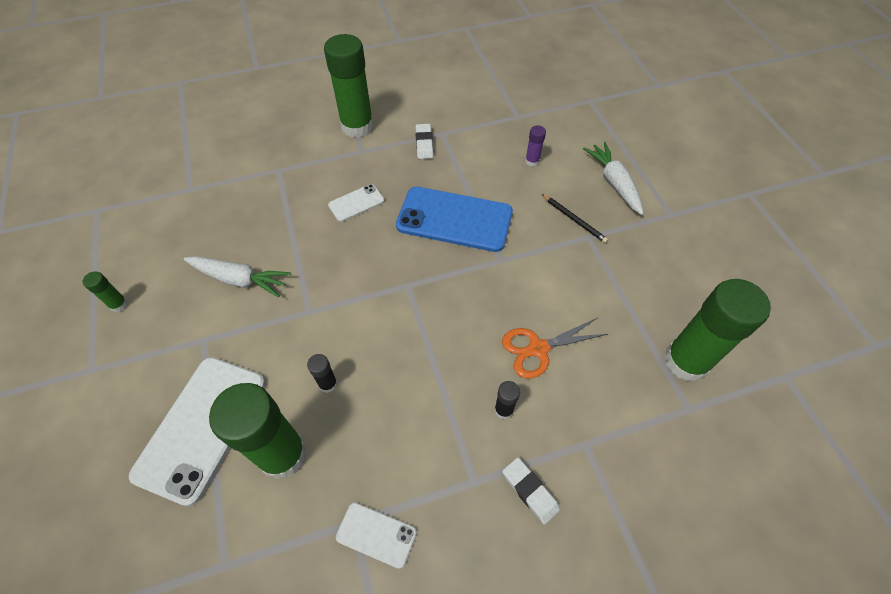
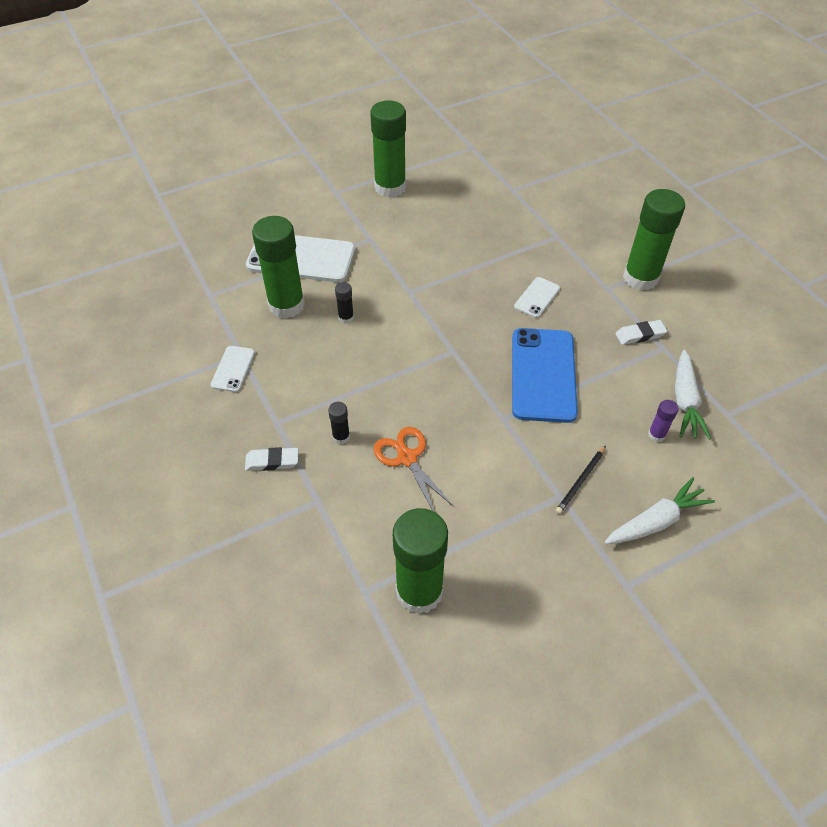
camera: 80 degrees right, 5 degrees down
green glue stick [83,271,128,312] -> green glue stick [370,101,406,198], size x2.36
white carrot [184,256,291,297] -> white carrot moved to [675,350,711,440]
white phone [328,184,385,222] -> white phone turned 75 degrees clockwise [514,277,560,318]
white eraser [503,457,560,524] -> white eraser turned 45 degrees clockwise [245,447,298,471]

